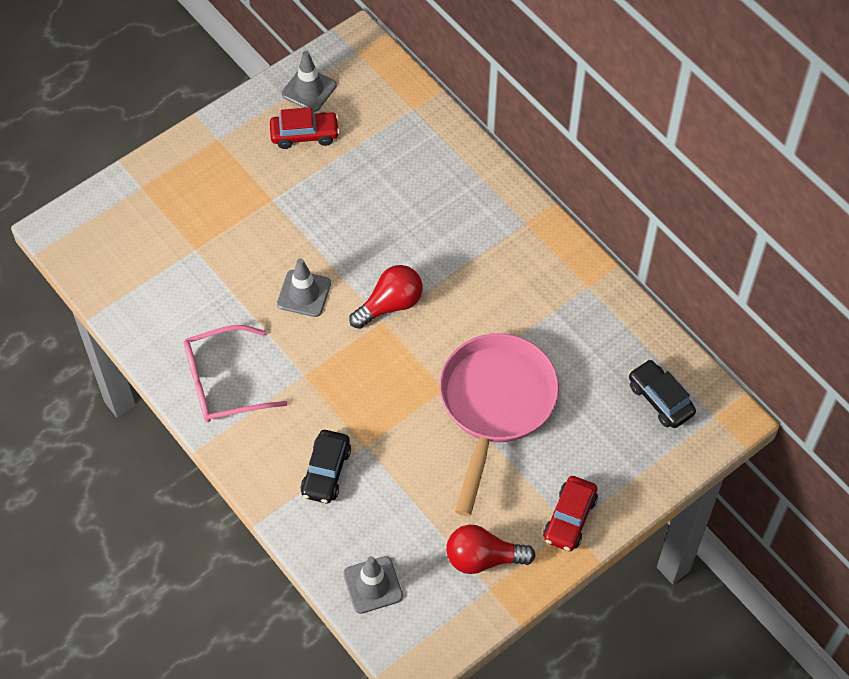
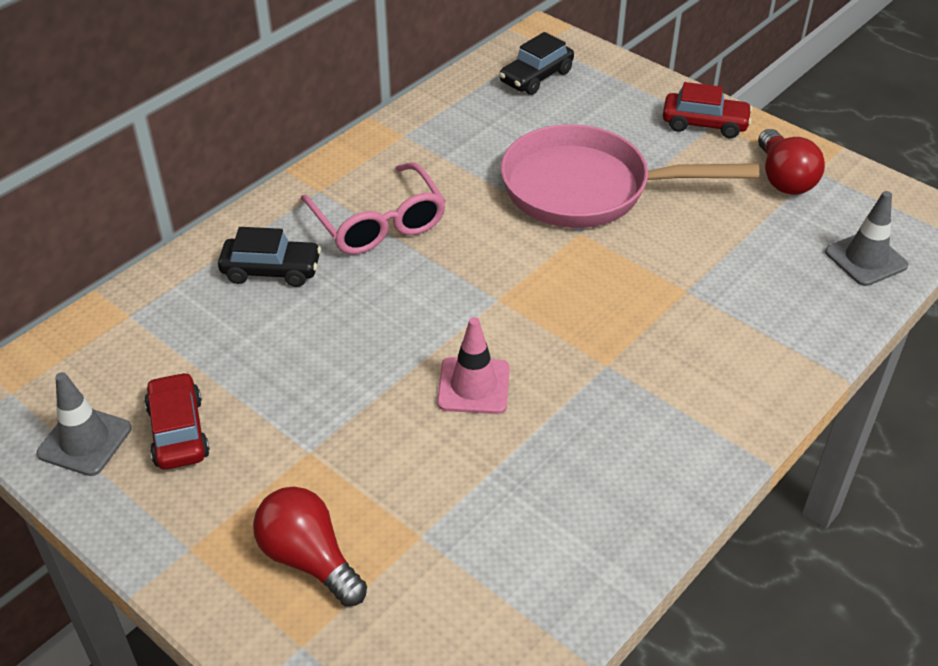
camera: 100 degrees left, 15 degrees down
pink glasses [184,325,288,422] -> pink glasses moved to [301,162,446,254]
grey traffic cone [277,258,331,317] -> pink traffic cone [437,317,510,414]
black car [300,430,351,503] -> black car moved to [218,227,321,287]
red light bulb [349,265,423,329] -> red light bulb moved to [253,487,367,606]

